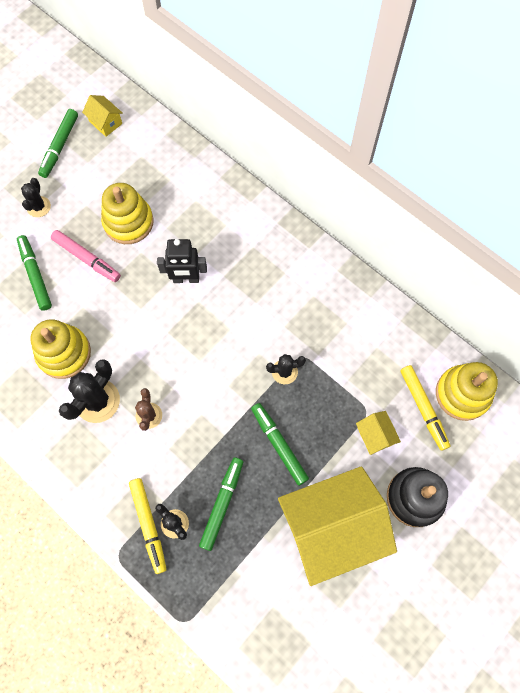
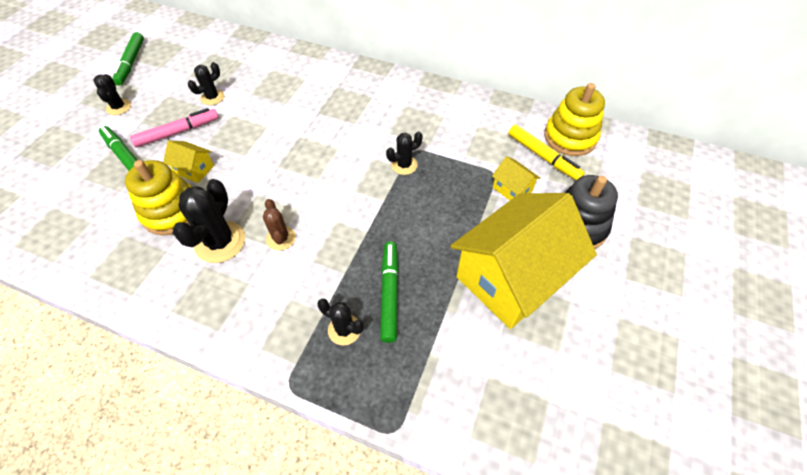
camera: 20 degrees left, 15 degrees down
pink marker [51,230,121,282] -> pink marker turned 45 degrees counterclockwise [130,108,219,148]
yellow house [82,95,122,137] -> yellow house moved to [163,141,214,183]
yellow stacking toy [101,183,154,244] -> black cactus [188,62,224,105]
yellow marker [129,478,167,574] -> none
black robot [157,239,207,283] -> none
green marker [251,403,309,486] -> none

